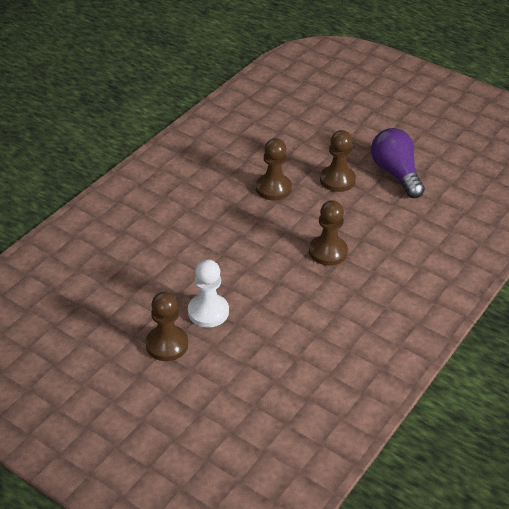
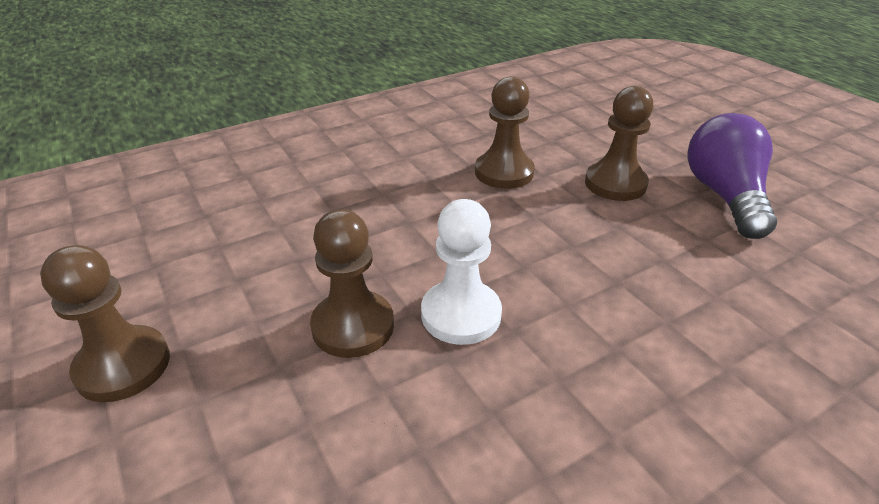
camera: 25 degrees right, 5 degrees down
white pawn [188,259,229,327] -> white pawn moved to [421,199,502,345]
brown pawn [309,200,348,266] -> brown pawn moved to [310,209,394,358]

